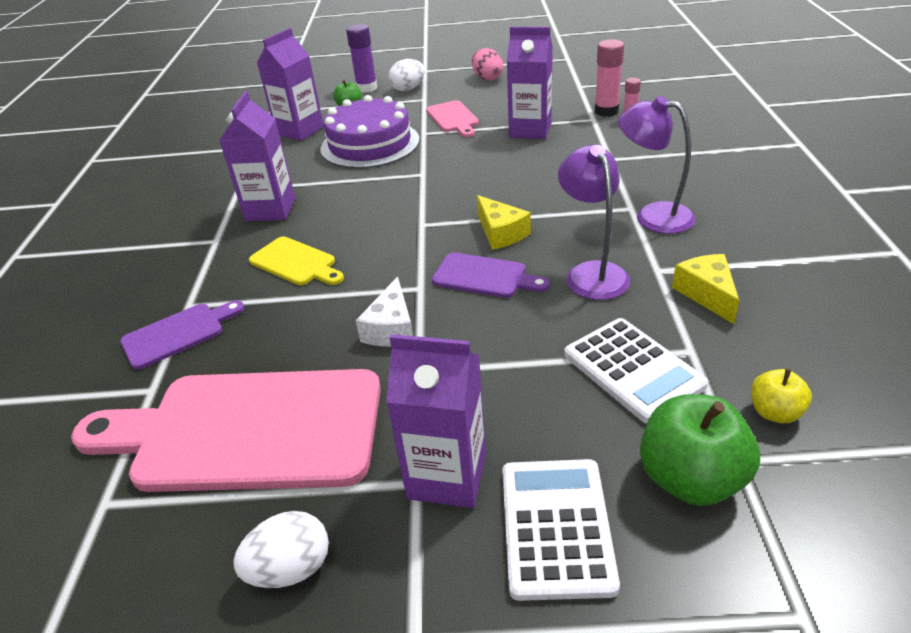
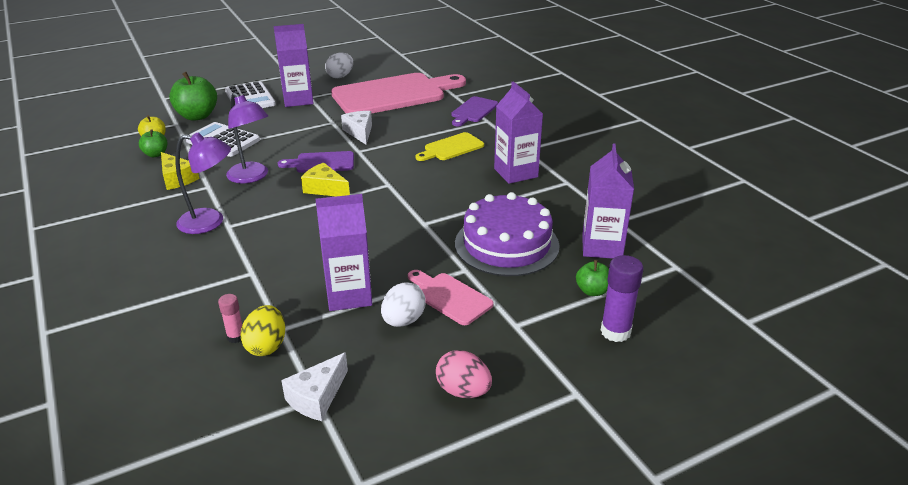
camera: 150 degrees right, 5 degrees down
yellow cutting board [249,236,344,285] -> yellow cutting board turned 45 degrees counterclockwise [415,132,484,161]
white egg [388,59,425,91] -> white egg moved to [381,282,426,327]
pink glue stick [595,39,624,117] -> yellow egg [240,305,285,356]
none -> green apple [139,129,167,157]
none -> white cheese [281,352,348,421]

